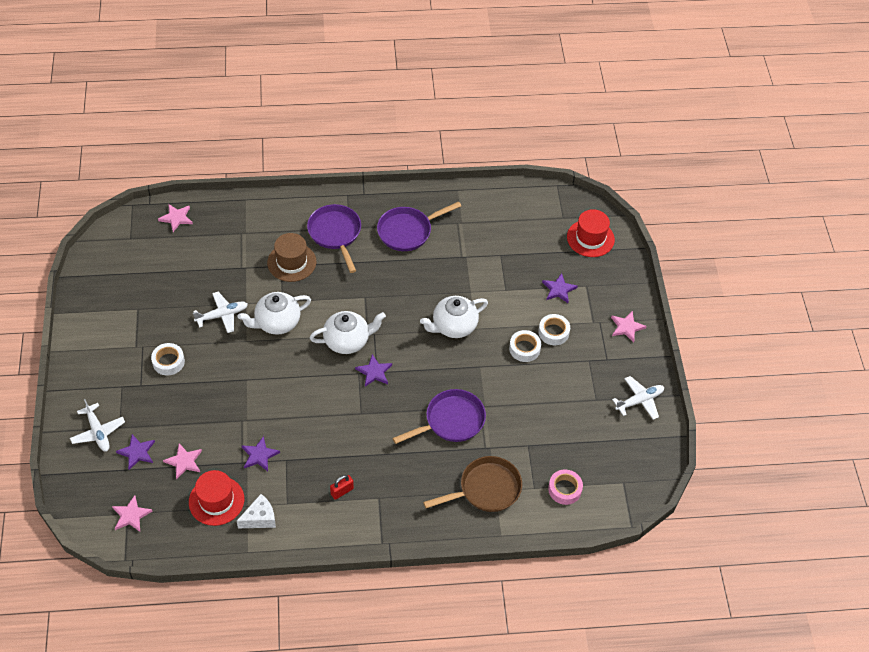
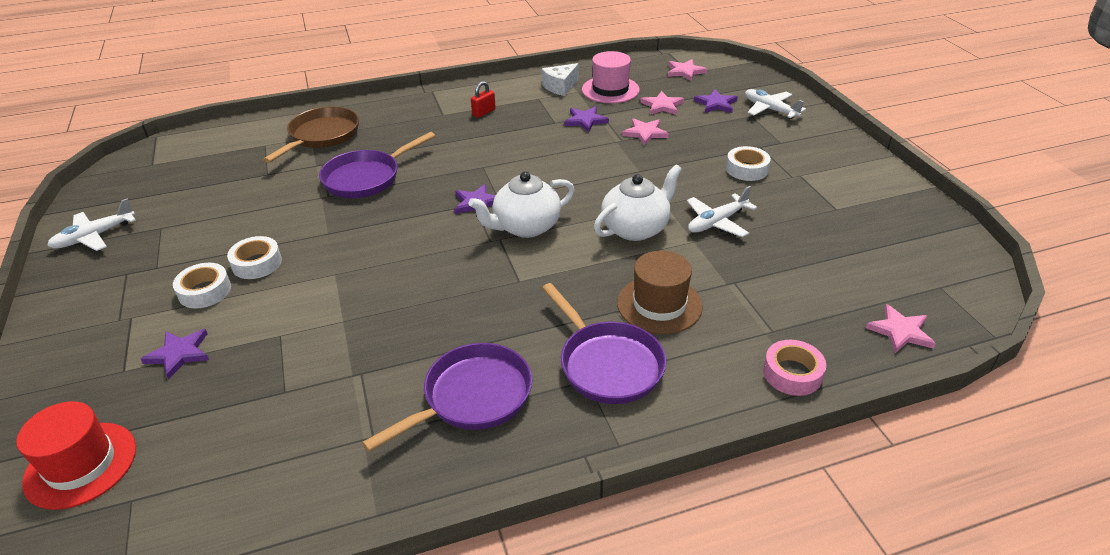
camera: 170 degrees right, 15 degrees down
red hat [189,470,244,526] -> pink hat [582,51,640,103]
white teapot [420,296,488,338] -> none
brown pan [423,456,522,512] -> brown pan turned 150 degrees clockwise [263,107,359,163]
pink tape [548,470,583,505] -> pink tape moved to [763,340,826,396]
pink star [611,311,647,343] -> pink star moved to [622,118,669,145]

